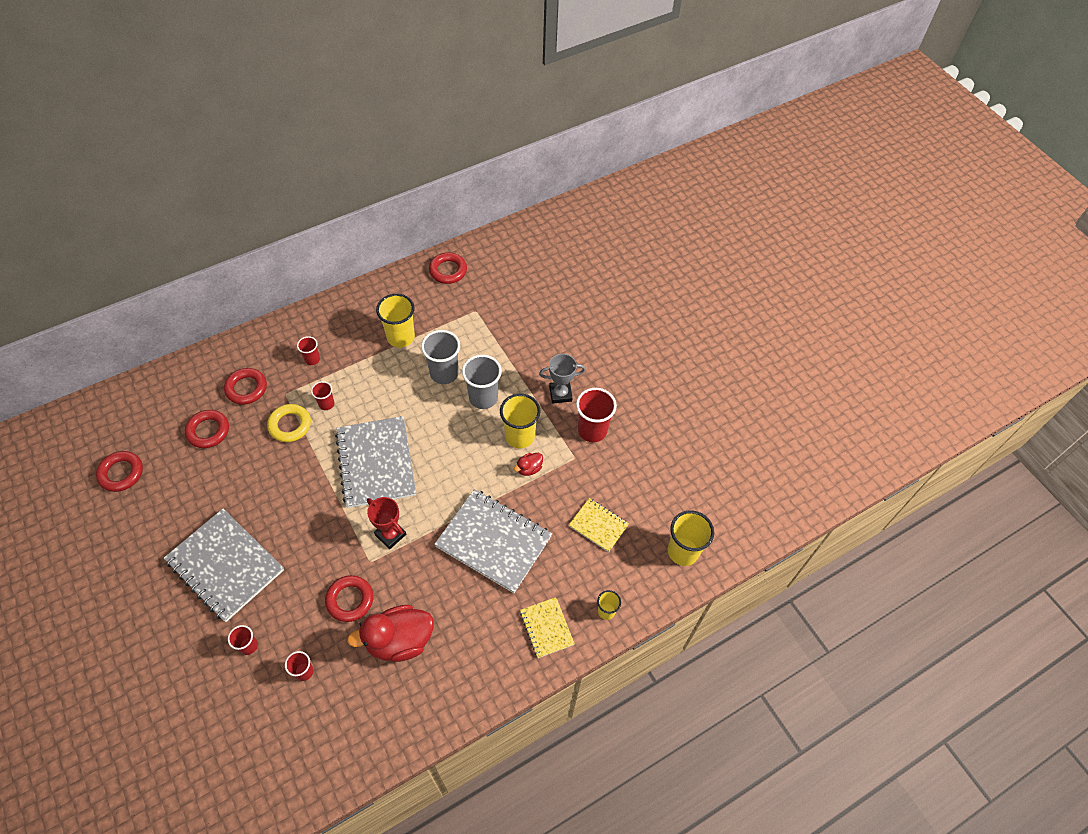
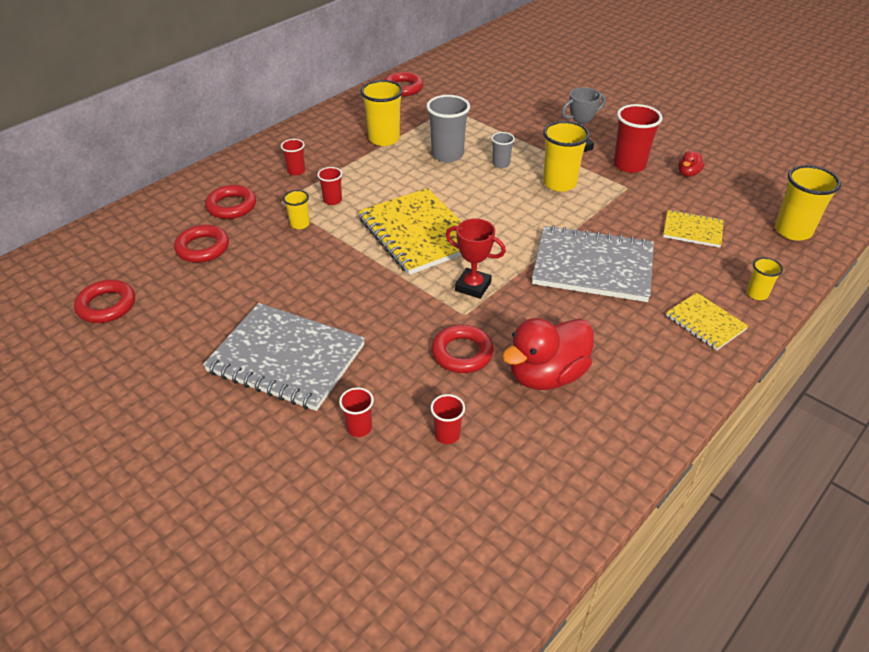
camera: 15 degrees left, 15 degrees down
yellow ring [267,404,311,442] -> yellow cup [283,190,310,229]
grey notebook [335,416,416,508] -> yellow notebook [358,188,462,275]
grey cup [462,355,502,409] -> grey cup [491,132,515,168], size x0.54
red duck [514,453,543,476] -> red duck moved to [678,151,705,177]

